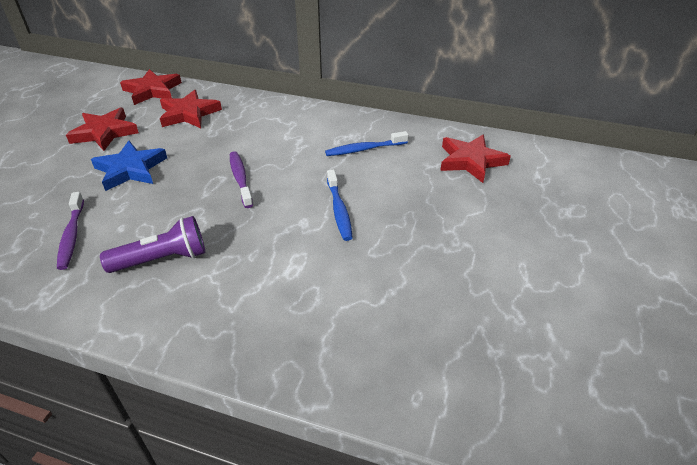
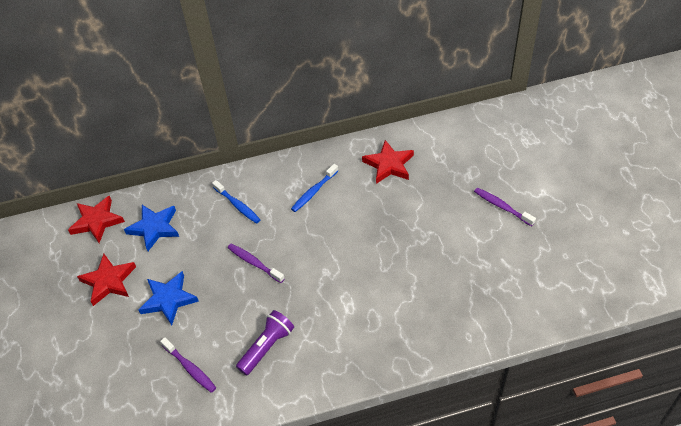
camera: 30 degrees left, 10 degrees up
red star [160,90,222,128] -> blue star [124,205,179,251]
blue toothbrush [327,170,353,241] -> blue toothbrush moved to [212,180,260,224]
none -> purple toothbrush [474,188,536,226]

